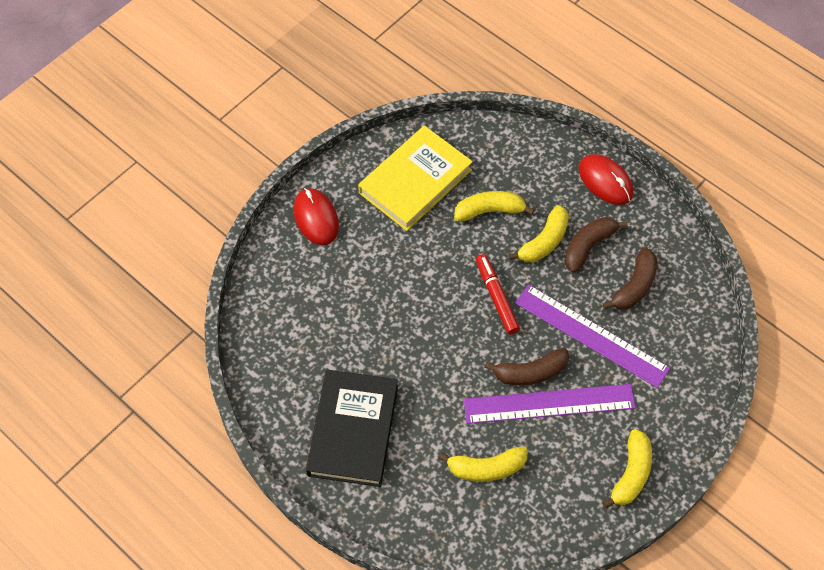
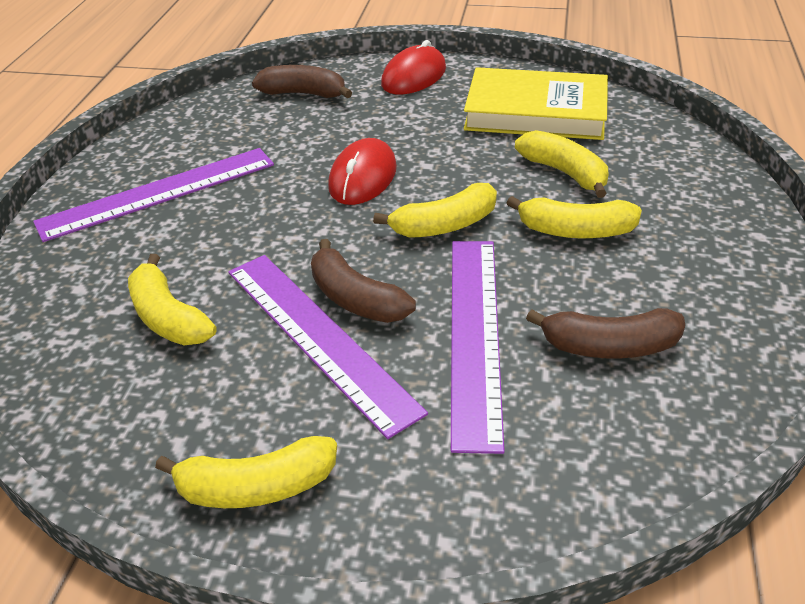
camera: 60 degrees right, 20 degrees down
black book [306,370,398,487] -> purple ruler [33,148,274,242]
red marker [476,254,520,335] -> yellow banana [373,183,497,238]
brown banana [564,217,628,273] -> brown banana moved to [252,65,352,98]
red mouse [579,154,633,205] -> red mouse moved to [328,138,397,205]

